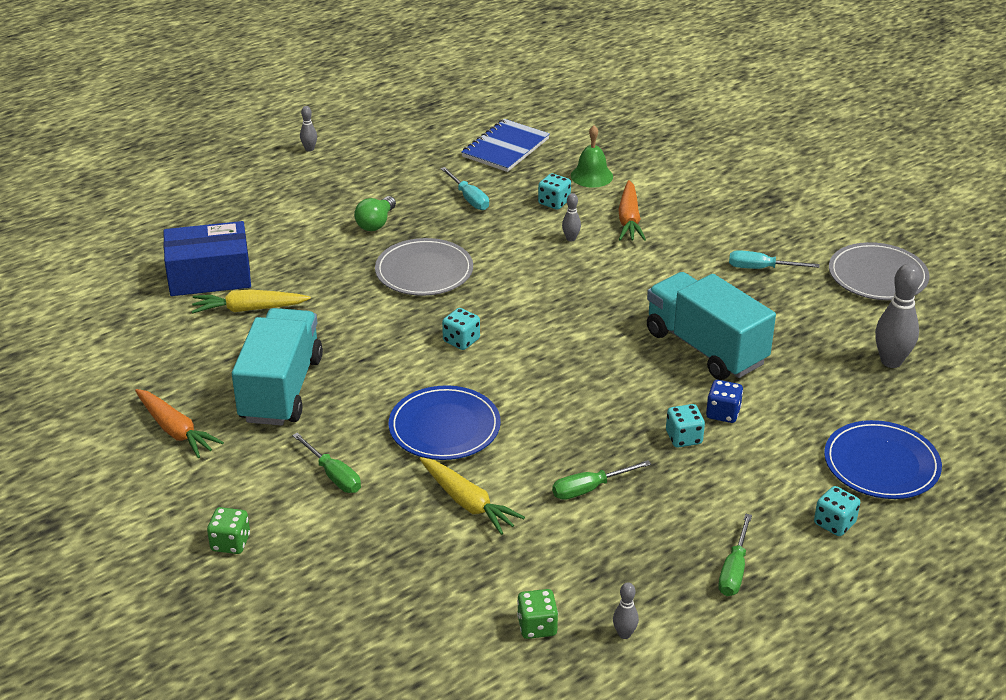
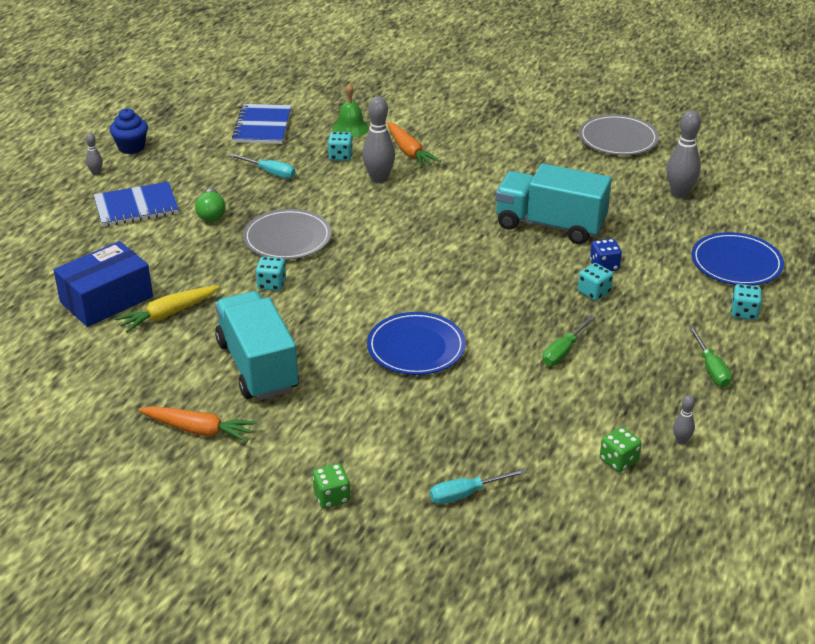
camera: 30 degrees left, 0 degrees up
green screwdriver [292,433,361,493] -> none
yellow carrot [420,457,525,535] -> none
turquoise dice [442,308,480,350] -> turquoise dice moved to [256,256,286,291]
grey bowling pin [562,193,581,241] -> grey bowling pin [362,96,395,183], size x2.00
turquoise screwdriver [729,250,820,269] -> turquoise screwdriver moved to [430,468,526,504]
none -> blue notebook [94,182,179,227]
none -> blue cupcake [110,108,148,154]

